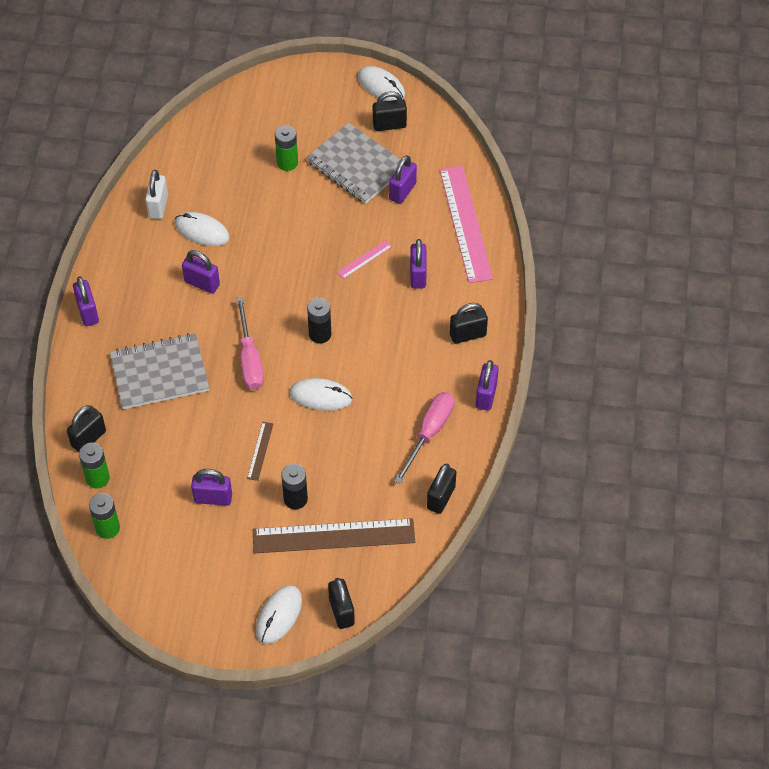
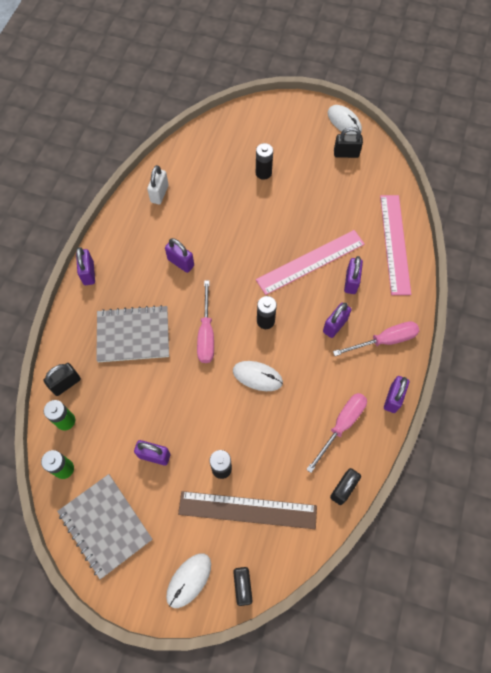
camera: 10 degrees right, 10 degrees up
white mouse [175,212,230,246] -> none
brown ruler [247,422,273,481] -> none
green battery [275,125,298,171] -> black battery [256,143,273,180]
grey notebook [306,122,401,204] -> grey notebook moved to [57,474,152,579]
pink ruler [337,240,392,279] -> pink ruler [256,230,365,295], size x2.32
purple padlock [389,155,417,204] -> purple padlock moved to [323,303,351,338]
black padlock [450,303,488,344] -> pink screwdriver [333,321,419,356]

